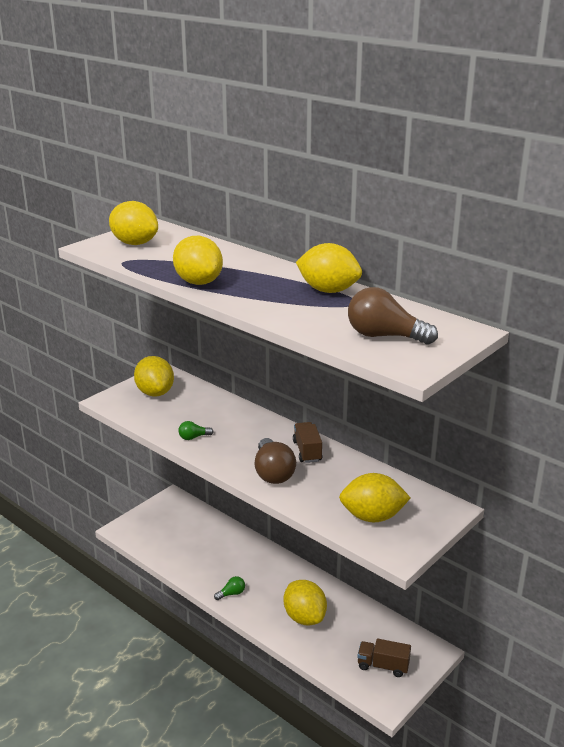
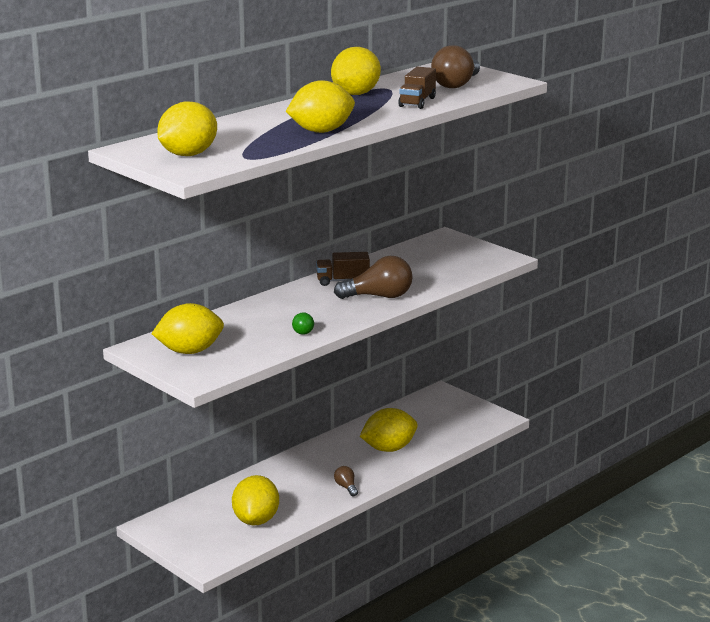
camera: 85 degrees left, 5 degrees down
green light bulb [214,576,245,600] -> brown light bulb [334,466,358,496]
yellow lemon [339,473,410,522] -> yellow lemon moved to [232,475,279,526]
brown truck [357,639,411,677] -> brown truck moved to [398,67,436,109]

